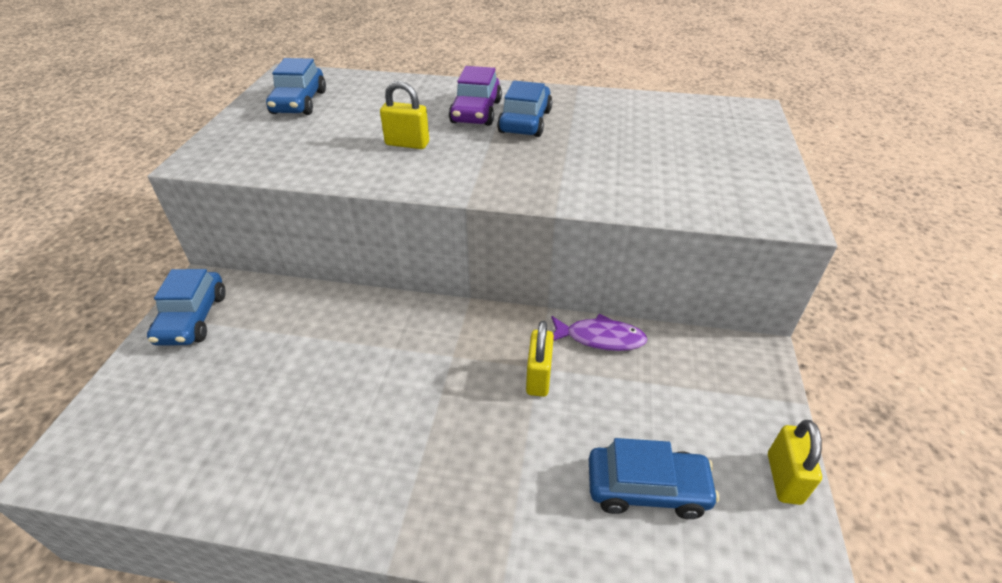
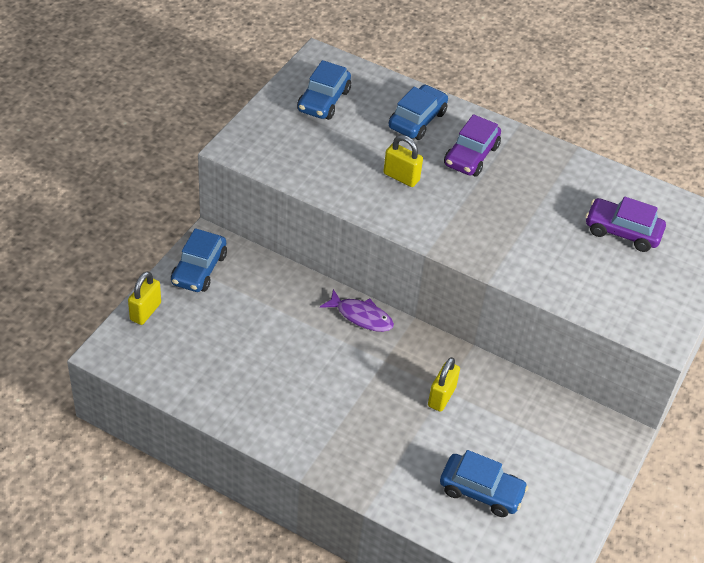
camera: 15 degrees right, 5 degrees up
blue car [497,81,552,137] -> blue car moved to [389,85,448,140]
purple fish [551,314,648,351] -> purple fish moved to [320,289,394,332]
yellow padlock [768,420,822,505] -> yellow padlock moved to [128,271,161,325]
none -> purple car [585,196,666,252]

